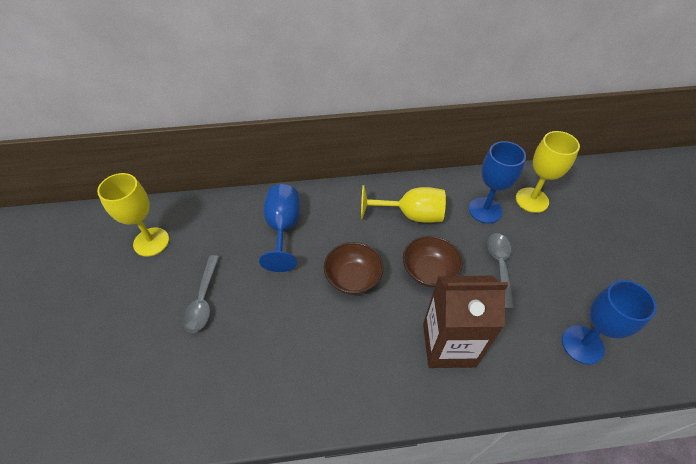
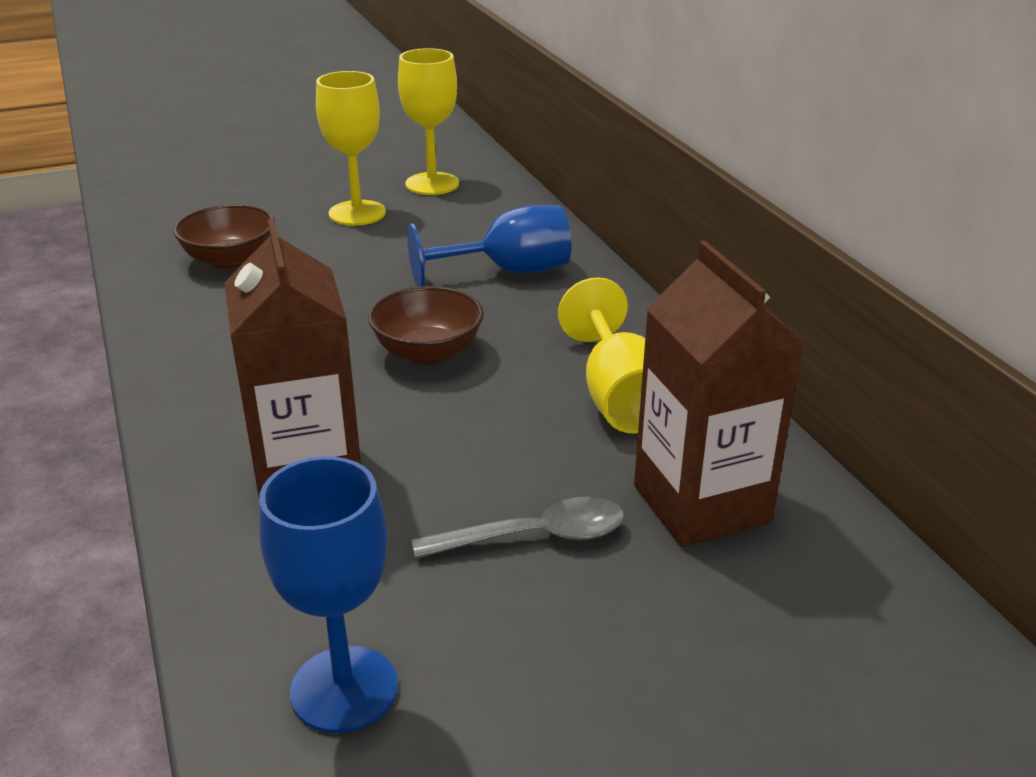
camera: 75 degrees right, 20 degrees down
grey spoon [183,255,219,333] -> none
brown bowl [403,236,463,288] -> brown bowl moved to [173,204,275,269]
blue goblet [469,141,526,224] -> brown carton [634,240,805,547]
yellow goblet [516,131,580,213] -> yellow goblet moved to [316,71,386,226]

